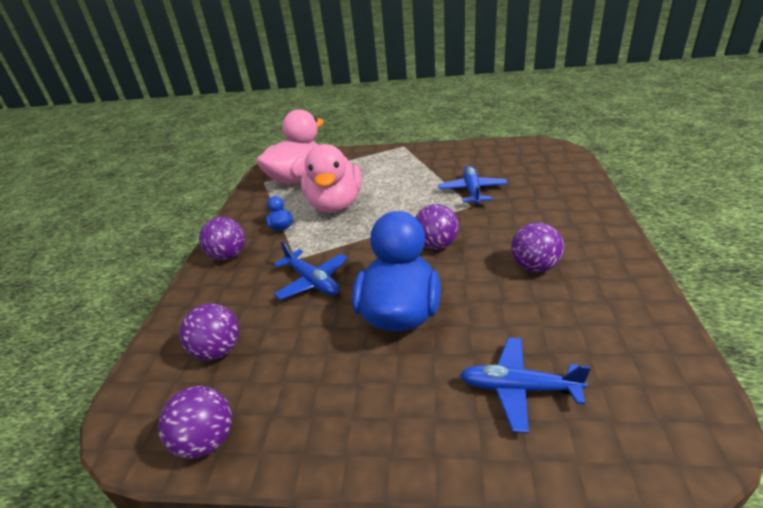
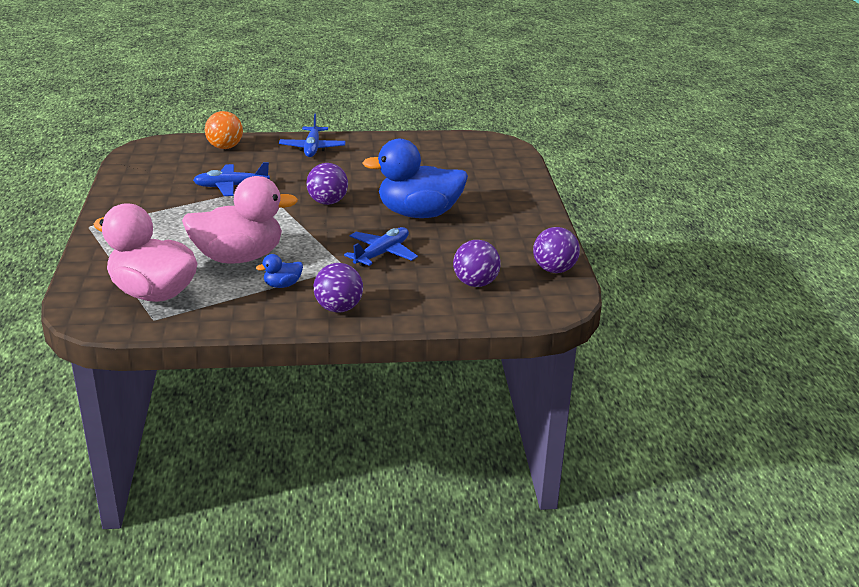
camera: 105 degrees left, 5 degrees down
blue plane [460,337,591,433] -> blue plane moved to [279,114,346,157]
purple ball [511,222,564,272] -> none
none -> orange ball [205,111,243,149]

